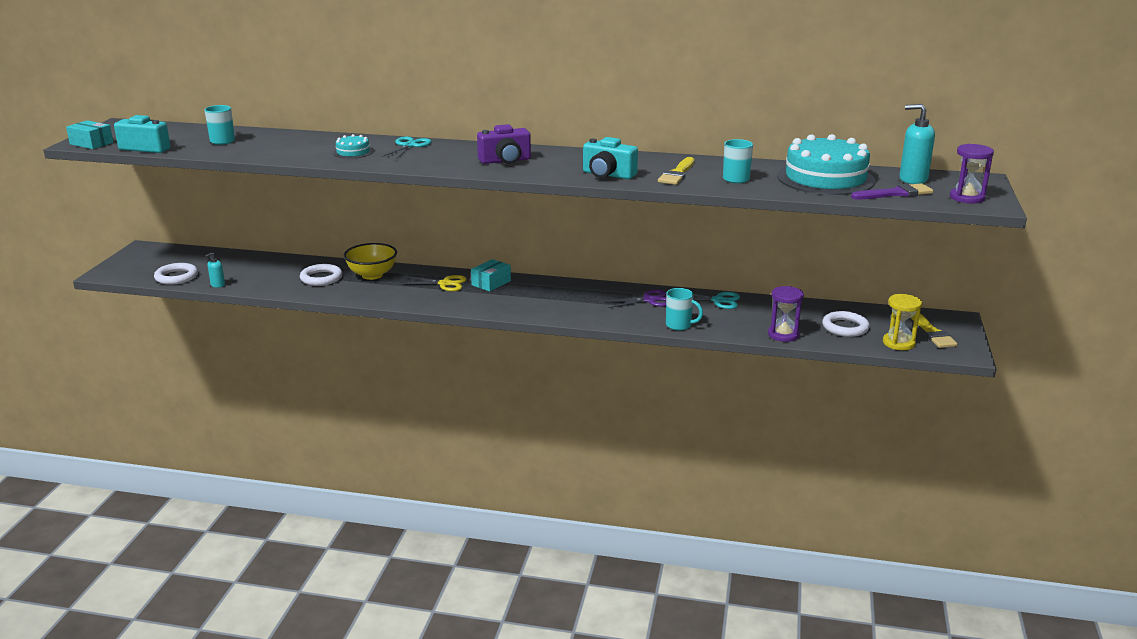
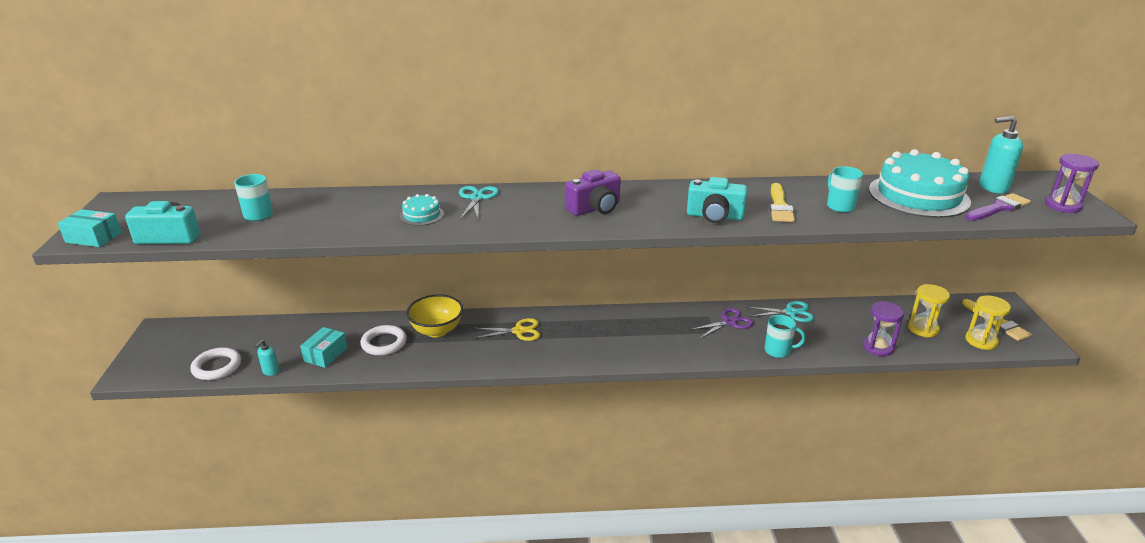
camera: 15 degrees left, 5 degrees up
turquoise box [471,259,511,292] -> turquoise box moved to [300,327,347,368]
white ring [822,311,870,337] -> yellow hourglass [908,284,950,337]

